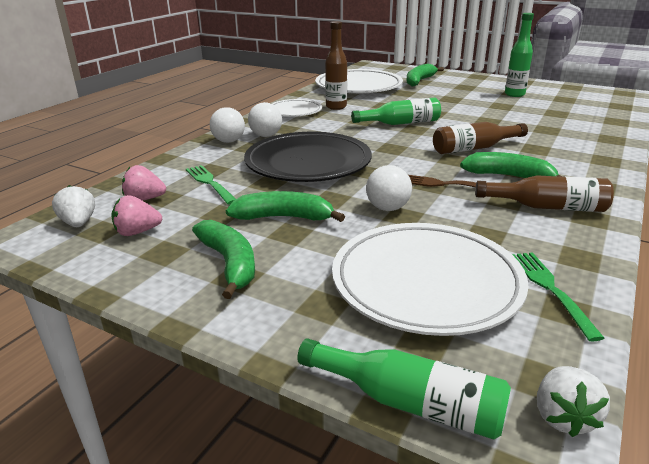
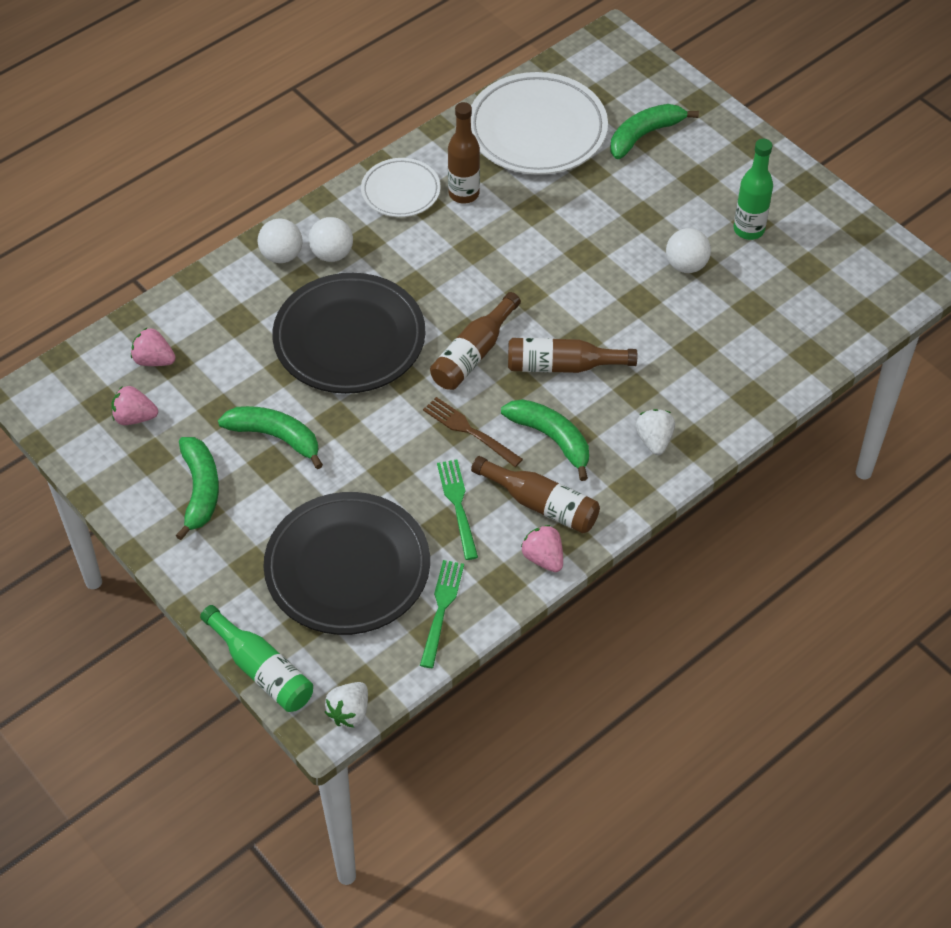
camera: 20 degrees right, 25 degrees up
white strawberry [52,185,95,227] -> white strawberry moved to [635,409,675,455]
green fork [186,165,236,204] -> green fork moved to [437,459,478,560]
white plate [332,223,529,336] -> black plate [263,492,430,635]
green bottle [351,98,441,125] -> none
white ball [366,165,412,211] -> white ball moved to [666,228,711,273]
none -> brown bottle [430,292,521,390]
none -> pink strawberry [521,525,563,572]

